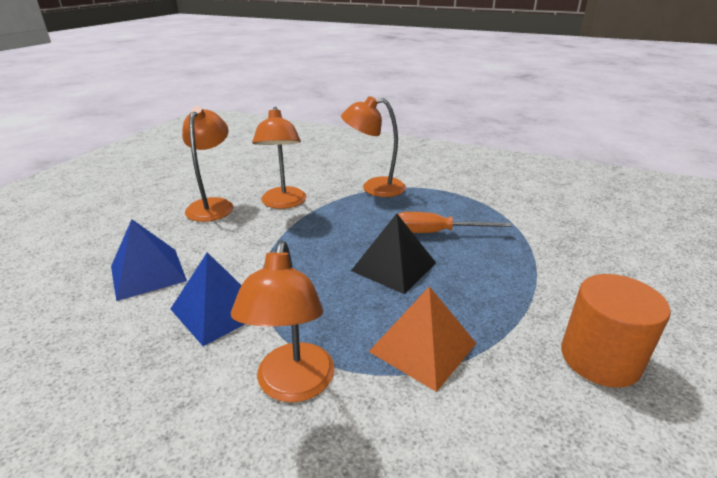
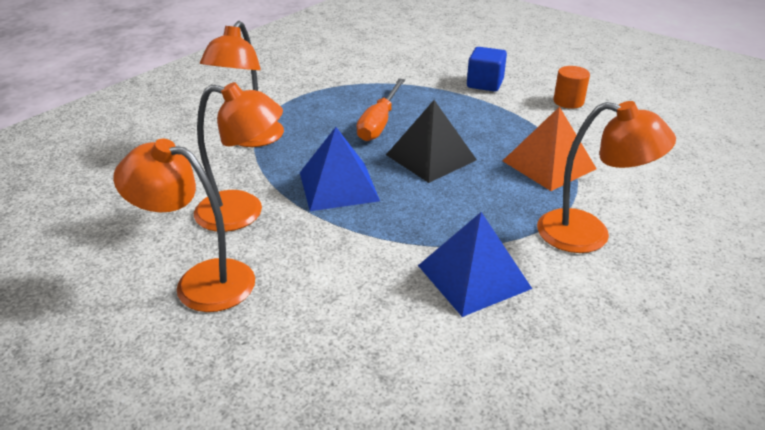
camera: 75 degrees left, 5 degrees up
blue pyramid [111,219,187,301] -> blue pyramid moved to [300,127,380,211]
orange cylinder [561,274,671,388] -> orange cylinder [553,66,590,109], size x0.58
none -> blue cube [467,47,507,92]

